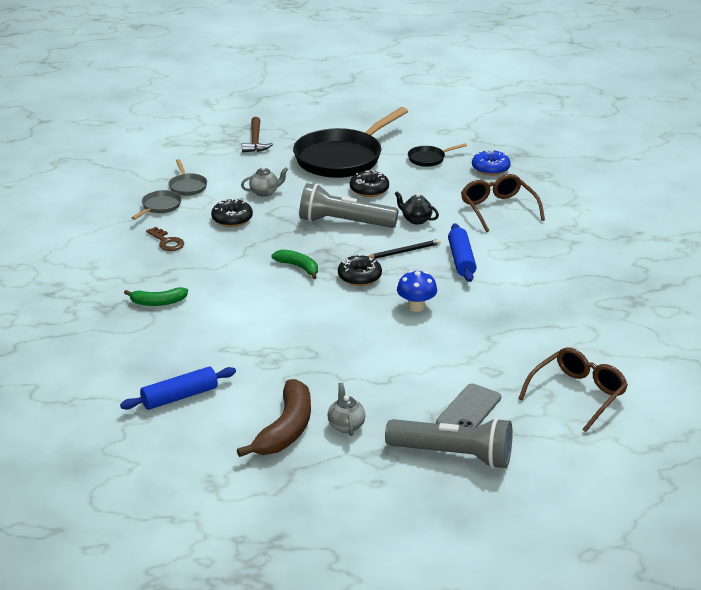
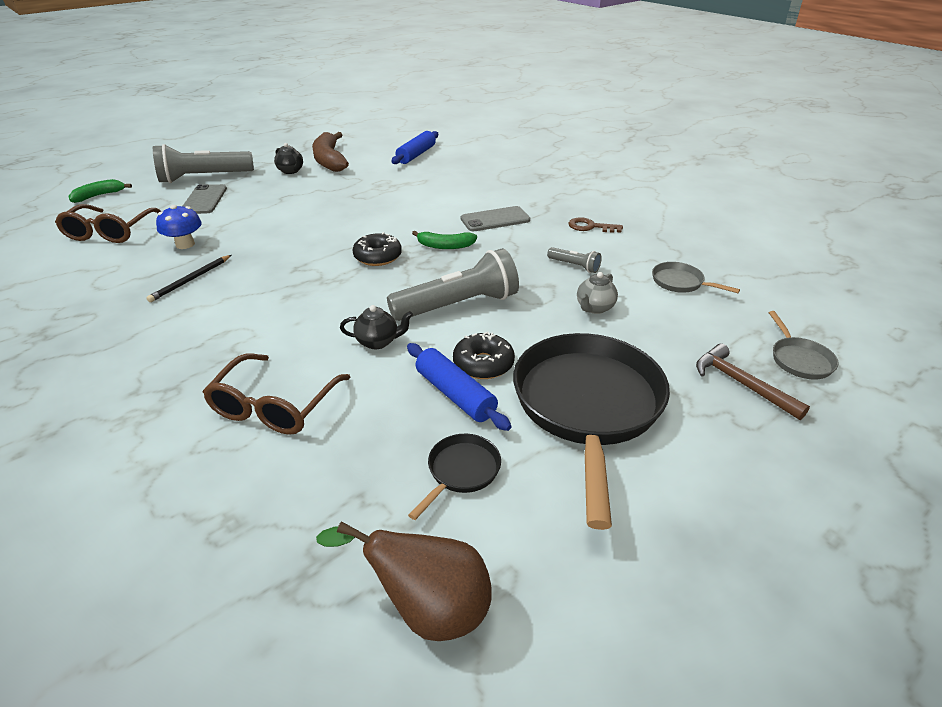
camera: 145 degrees right, 5 degrees up
green banana [124,287,188,306] -> green banana moved to [69,179,132,203]
grey pan [131,190,182,220] -> grey pan moved to [769,311,839,379]
black donut [211,199,253,227] -> grey flashlight [547,247,602,273]
grey teapot [327,383,365,436] -> black teapot [274,143,303,174]
black pencil [368,239,441,259] -> black pencil moved to [146,255,231,302]
blue mushroom [397,270,437,312] -> blue mushroom moved to [156,205,202,249]
blue rolling pin [448,224,477,282] -> blue rolling pin moved to [407,343,511,431]
brown glasses [461,174,545,232] -> brown glasses turned 75 degrees clockwise [203,353,350,435]
blue donut [472,149,511,175] -> none
none -> brown pear [316,521,492,641]
none -> grey phone [461,206,530,231]

